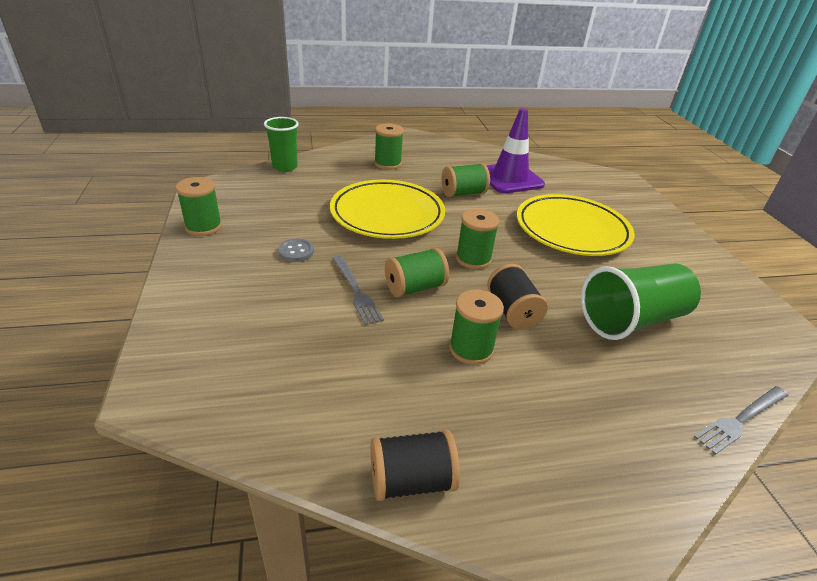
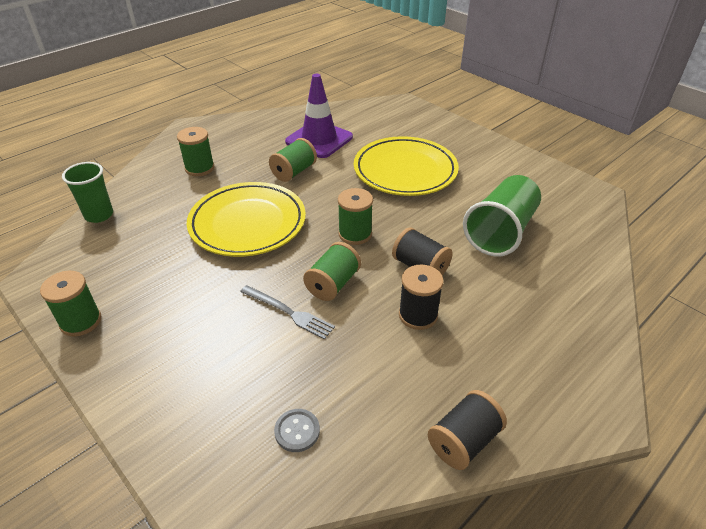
camera: 30 degrees left, 5 degrees up
grey button [278,239,314,262] -> grey button moved to [274,409,320,452]
green spool [449,289,504,365] -> black spool [399,265,444,330]
grey fork [694,386,789,455] -> none

